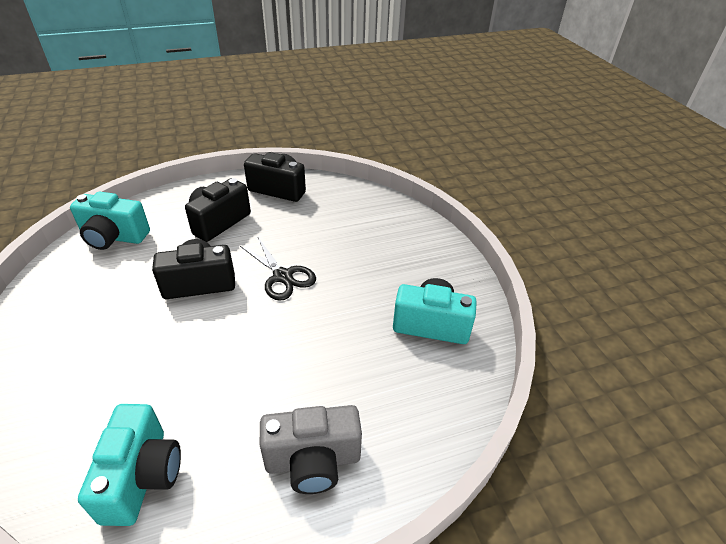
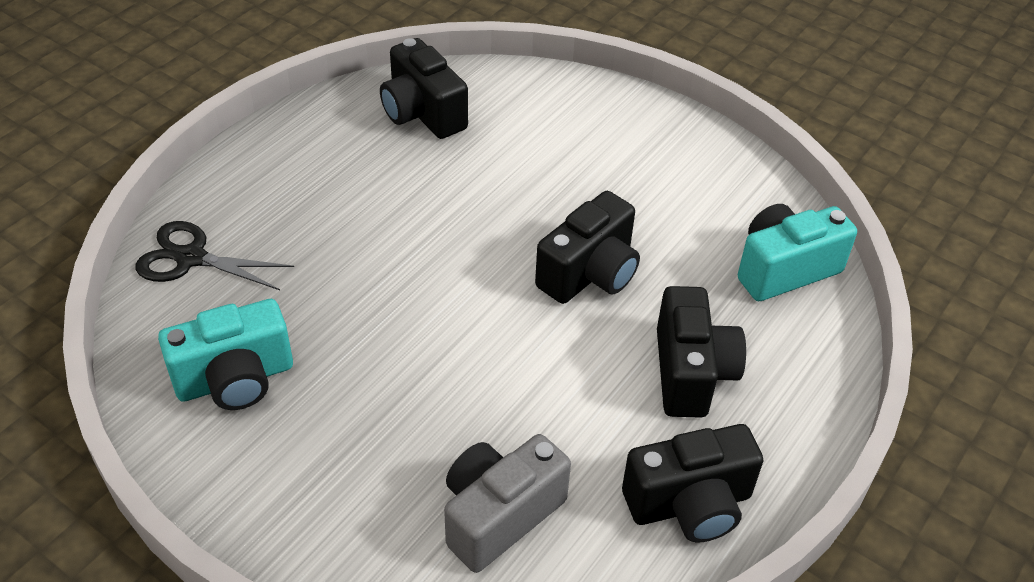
camera: 145 degrees right, 5 degrees up
turquoise camera [78,404,181,526] -> black camera [380,38,468,139]
black scissors [240,238,316,301] -> black scissors moved to [135,221,294,290]
grey camera [260,405,362,494] -> grey camera moved to [444,434,571,573]

